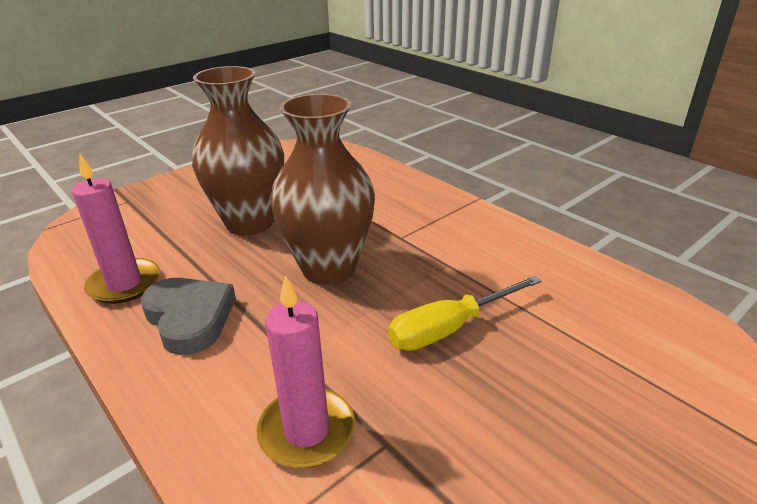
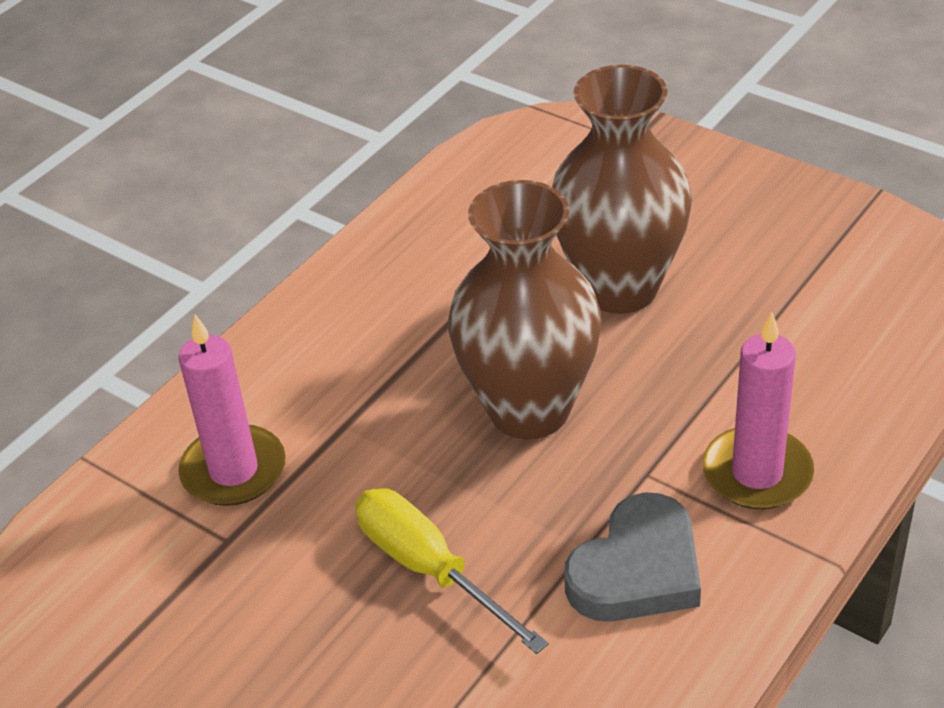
camera: 80 degrees right, 10 degrees up
pink candle [72,154,160,304] -> pink candle moved to [702,313,814,509]
grey heart [141,278,236,355] -> grey heart moved to [564,492,701,622]

